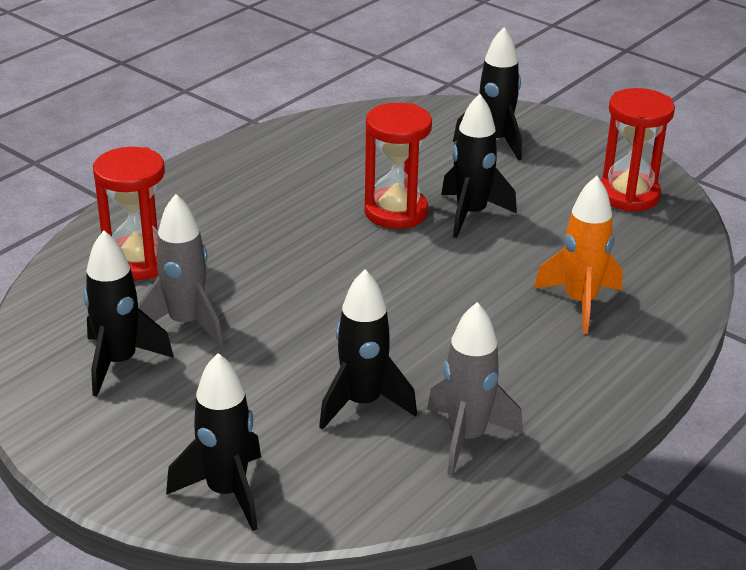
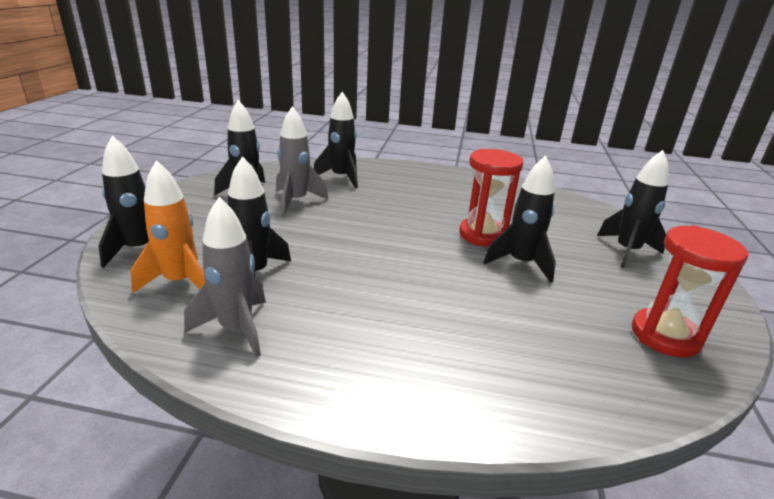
camera: 60 degrees right, 5 degrees down
red hourglass [93,147,165,280] -> black rocket [314,92,358,189]
orange rocket [534,176,623,334] -> orange rocket moved to [130,160,205,293]

